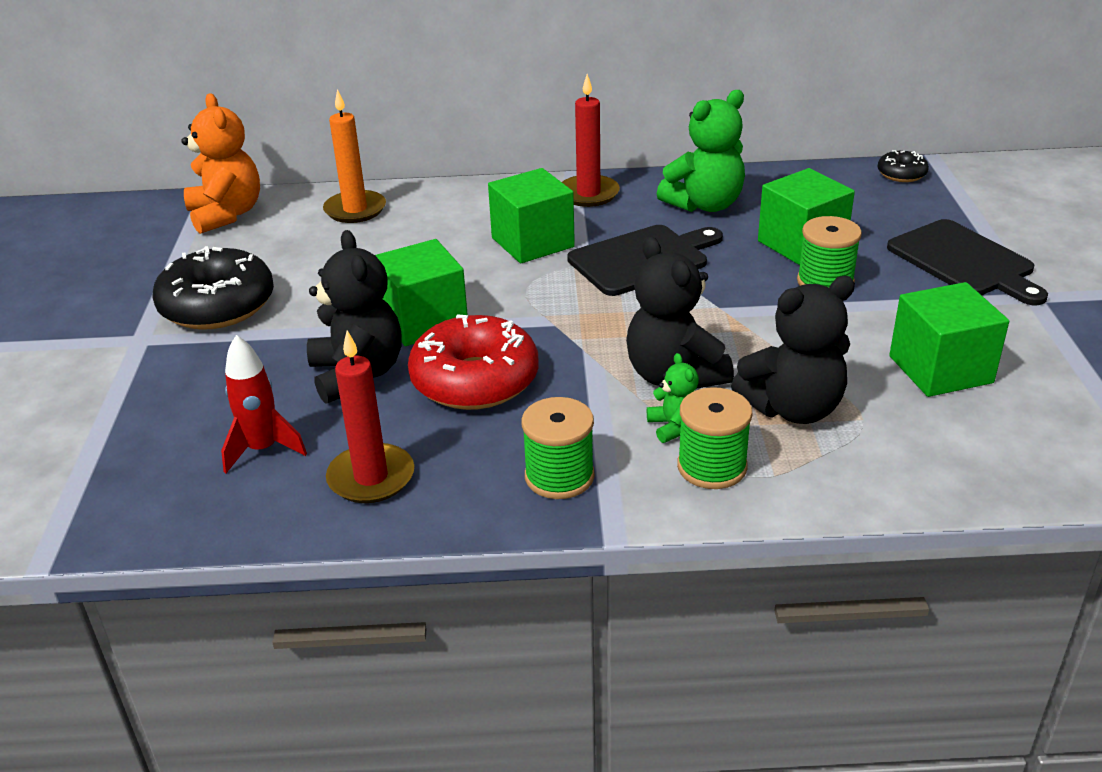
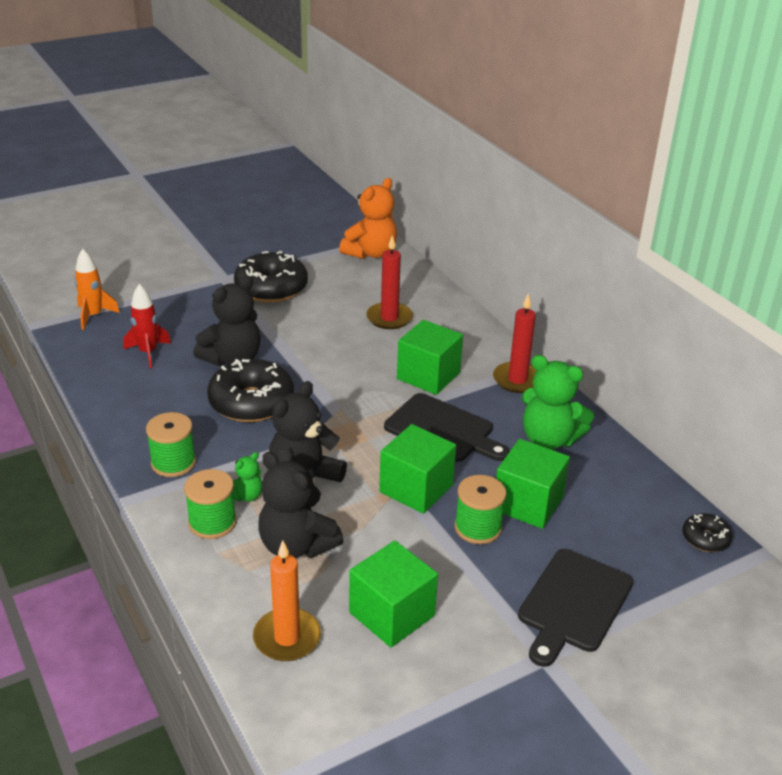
camera: 60 degrees right, 0 degrees up
orange candle [323,89,386,223] -> orange candle moved to [253,540,321,661]
red candle [326,331,414,503] -> red candle moved to [366,235,413,329]
green cube [375,239,468,346] -> green cube moved to [379,424,456,514]
red donut [408,314,538,410] -> black donut [207,359,294,422]
none -> orange rocket [75,249,120,330]

